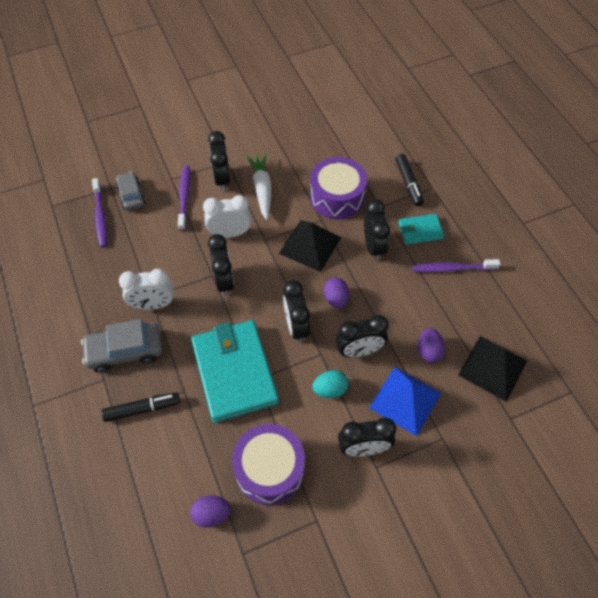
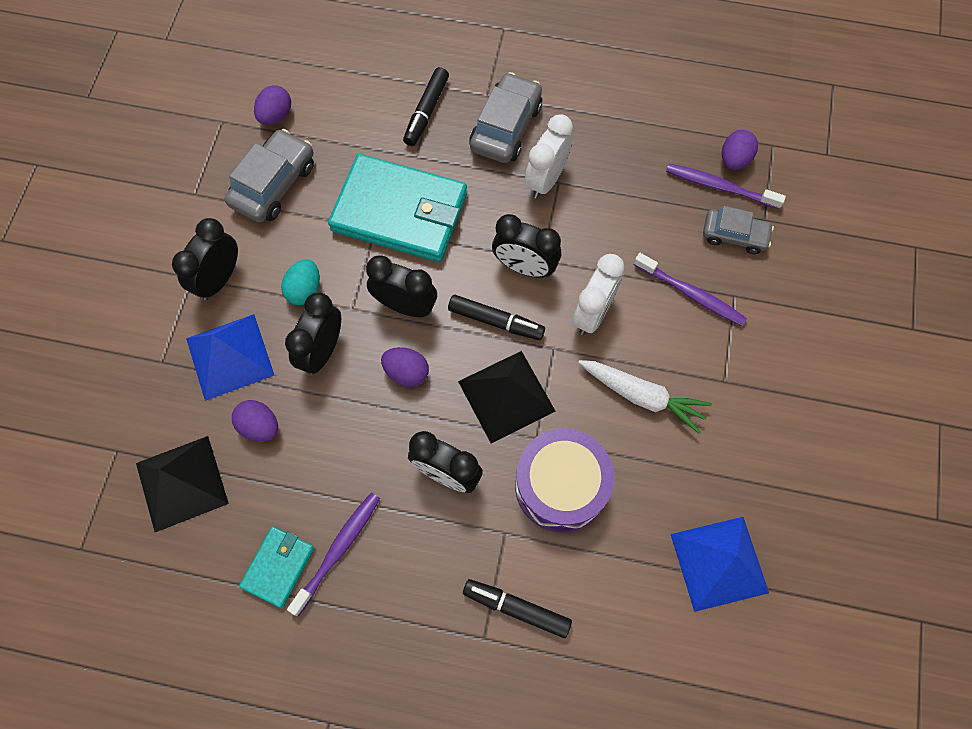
camera: 125 degrees right, 10 degrees up
black clock [208,131,230,191] -> none
purple drum [232,424,305,505] -> grey car [225,129,314,223]
turquoise wallet [399,214,444,245] -> turquoise wallet moved to [239,526,314,608]
none -> black marker [448,295,545,340]
none -> blue pyramid [671,517,769,612]
none -> purple egg [722,130,758,170]

